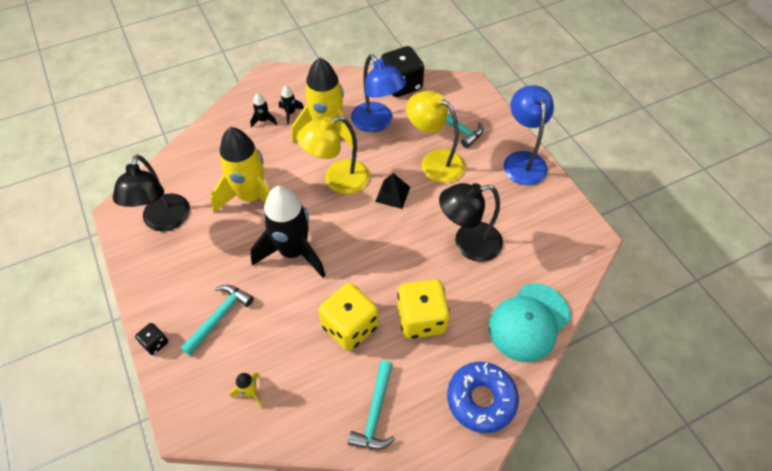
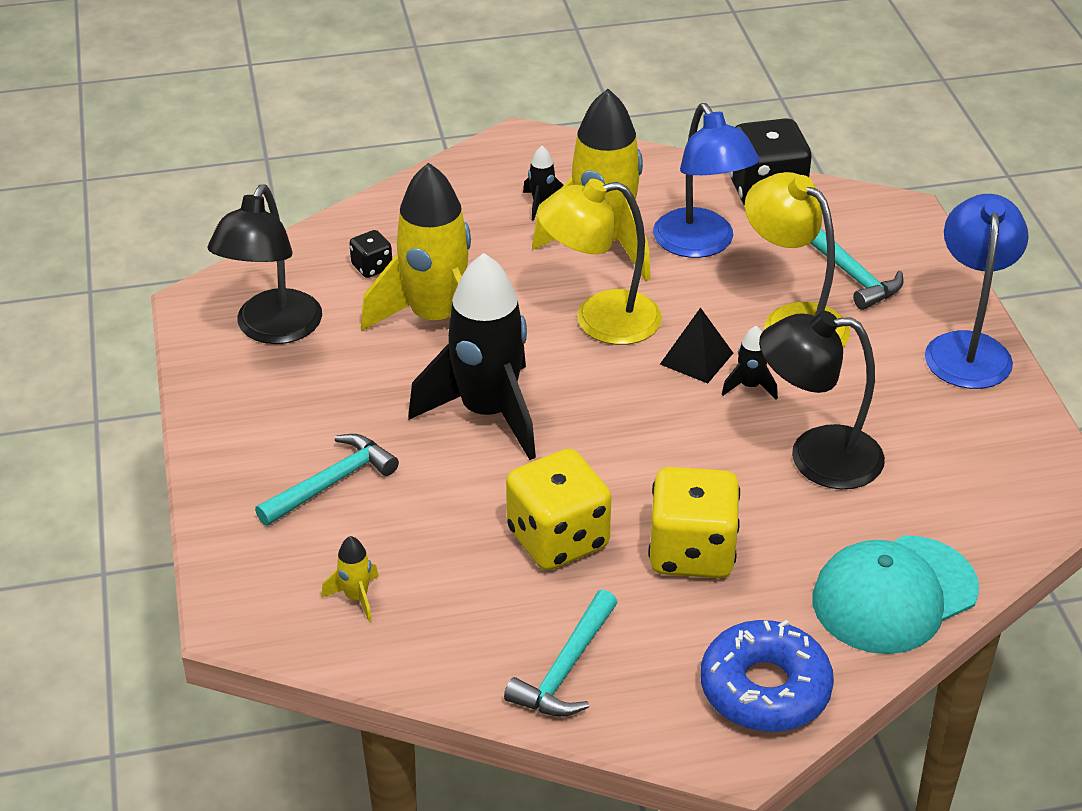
camera: 15 degrees right, 15 degrees down
black dice [135,323,168,355] -> black dice moved to [349,230,392,278]
black rocket [250,93,277,128] -> black rocket moved to [722,326,778,400]

